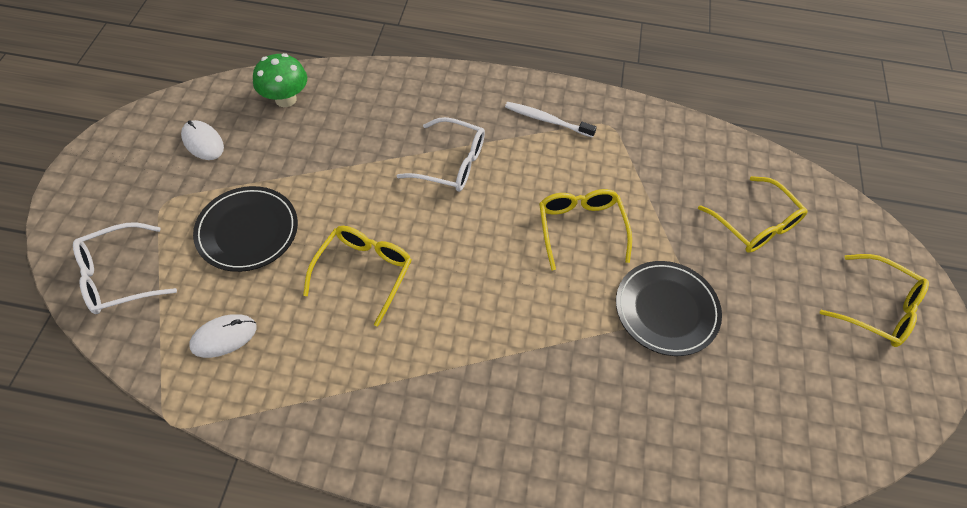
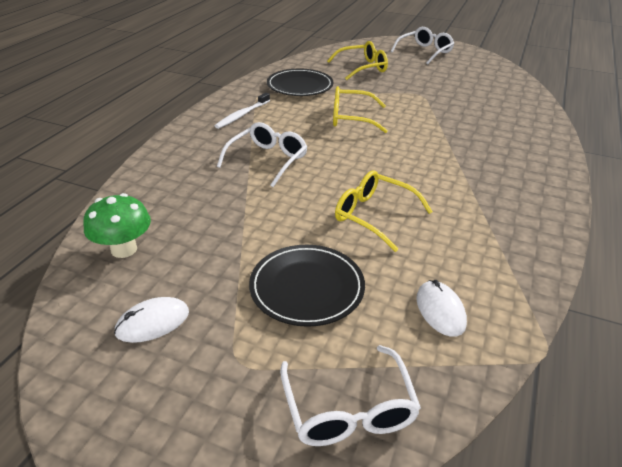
camera: 75 degrees left, 20 degrees down
black plate [616,261,722,356] -> black plate moved to [267,69,333,96]
yellow glasses [820,254,929,347] -> white glasses [391,27,454,65]

